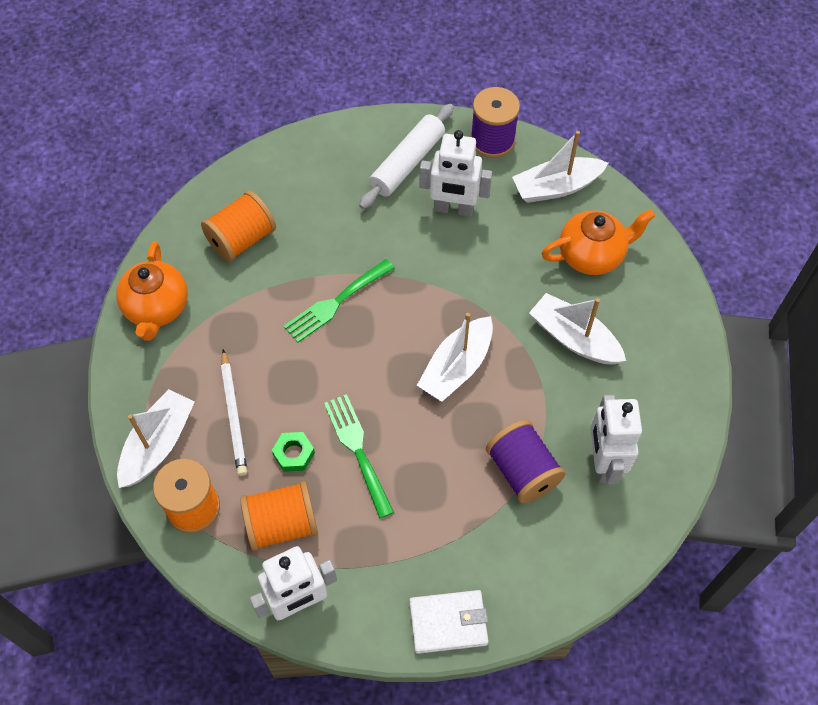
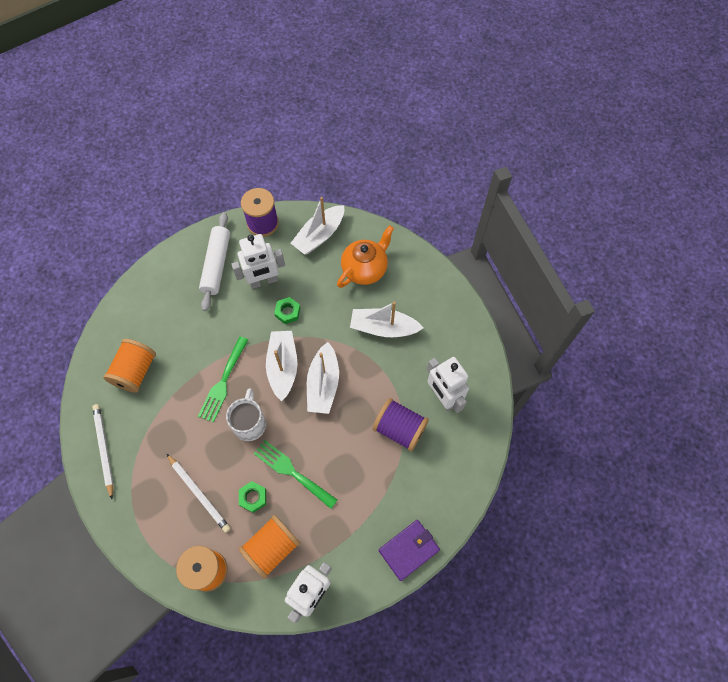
camera: 30 degrees left, 5 degrees up
orange teapot [116,241,188,341] -> white pencil [92,404,113,499]
white boat [117,389,195,488] -> white boat moved to [266,331,297,401]
white wallet [409,590,488,654] -> purple wallet [379,520,440,581]
none -> white mug [226,388,266,441]
none -> green nut [274,297,300,324]

